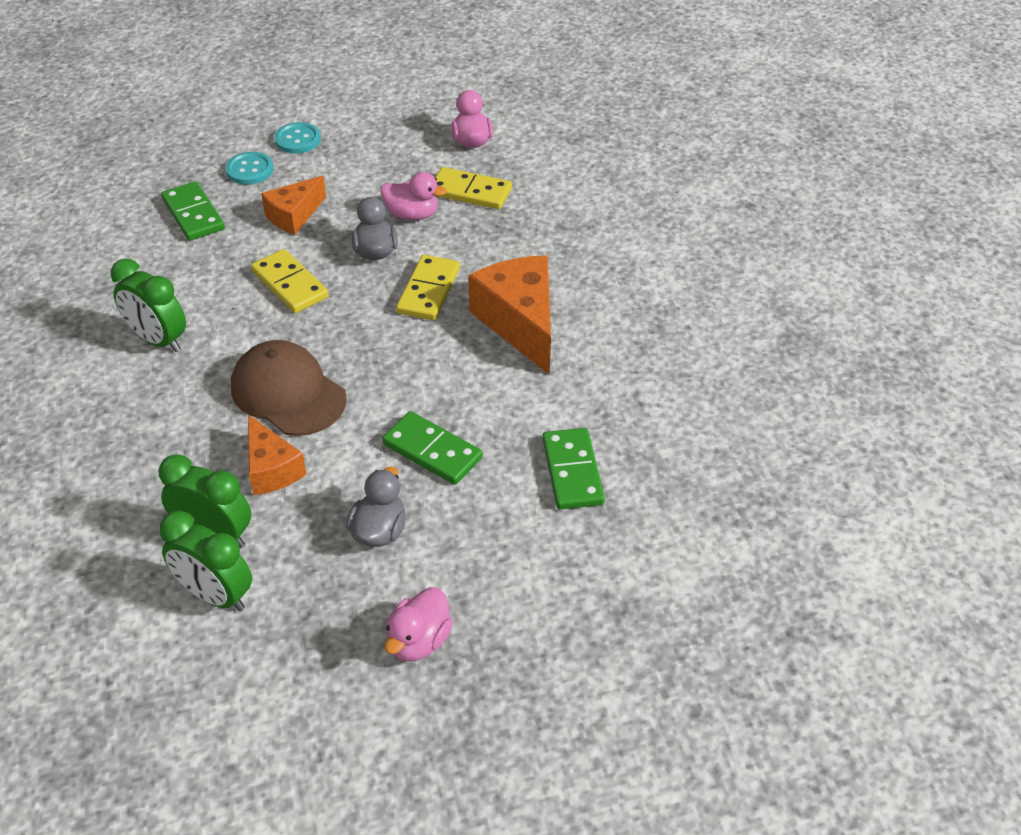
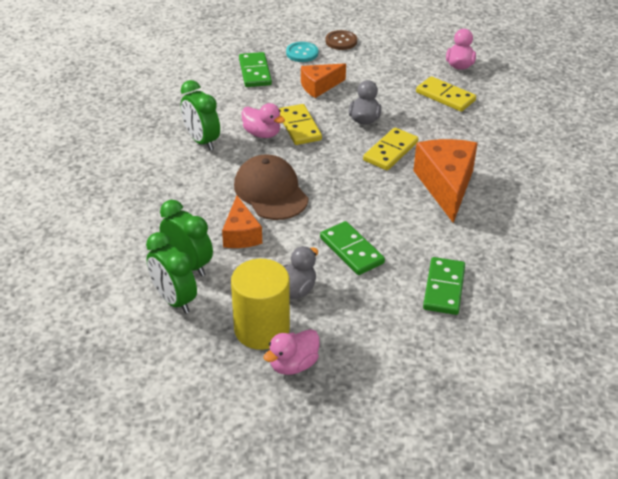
camera: 20 degrees right, 5 degrees down
turquoise button [274,122,321,154] -> brown button [326,30,357,50]
pink duck [380,172,447,220] -> pink duck moved to [242,103,285,138]
none -> yellow cylinder [231,259,290,350]

